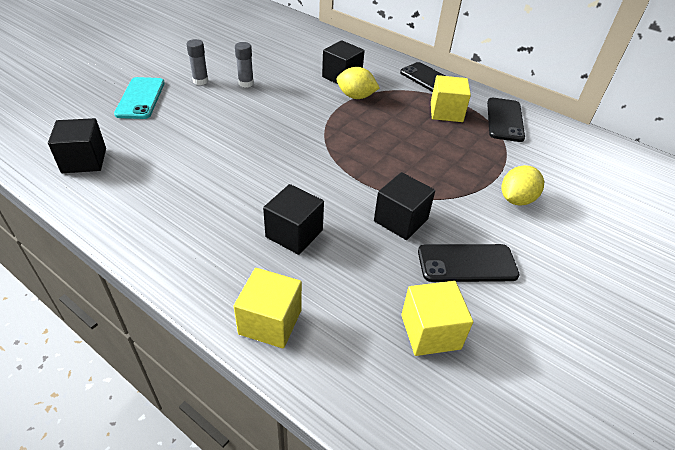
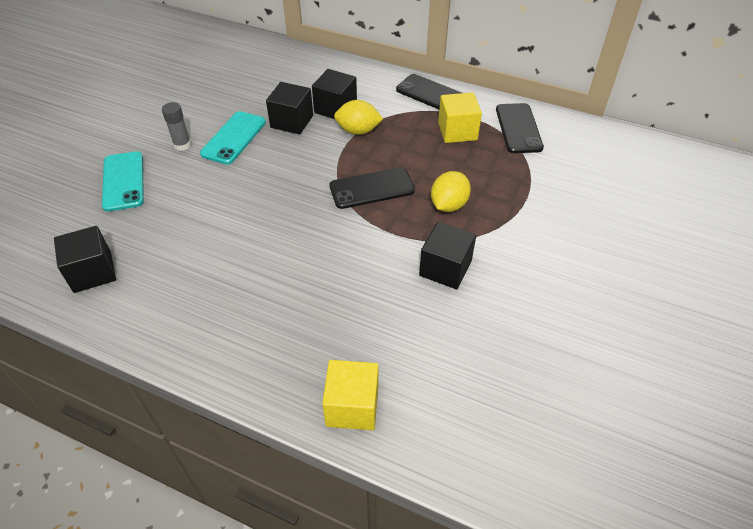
camera: 10 degrees left, 5 degrees up
grey glue stick [235,42,254,88] -> turquoise phone [200,111,266,165]
black cube [263,184,324,255] -> black cube moved to [266,82,313,134]
yellow cube [401,281,473,356] -> none
black phone [418,244,520,282] -> black phone moved to [330,167,415,209]
yellow lemon [502,165,544,206] -> yellow lemon moved to [431,171,471,212]

